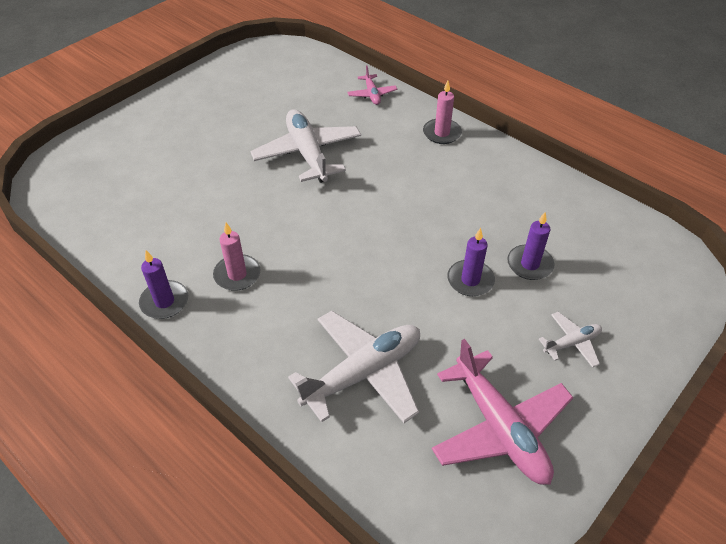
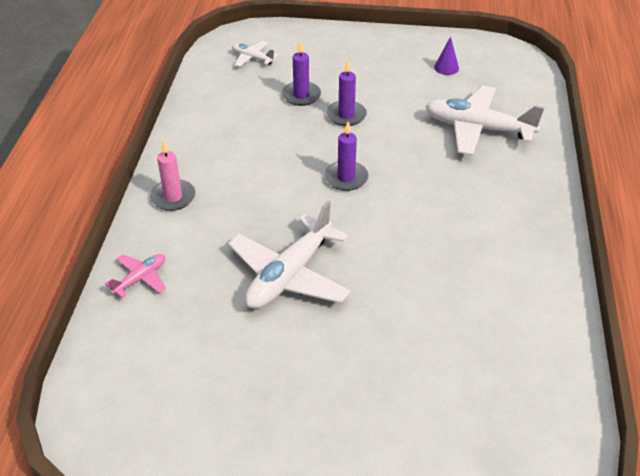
camera: 125 degrees left, 5 degrees down
purple candle [139,250,188,319] -> purple candle moved to [324,122,369,191]
pink candle [213,223,260,291] -> none
pink plane [432,339,573,485] -> purple cone [434,36,459,75]
white plane [539,312,602,368] -> white plane moved to [232,41,278,67]

